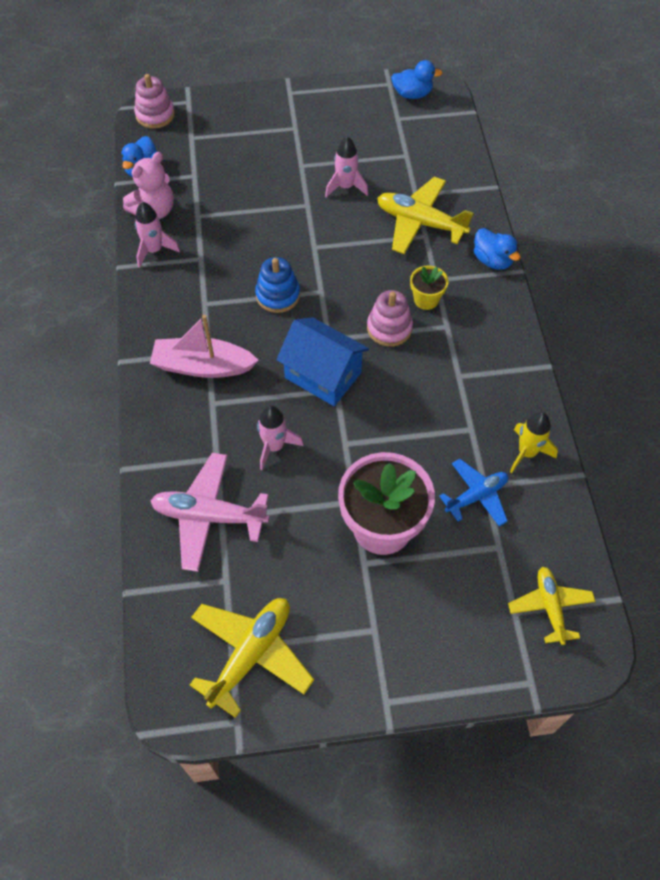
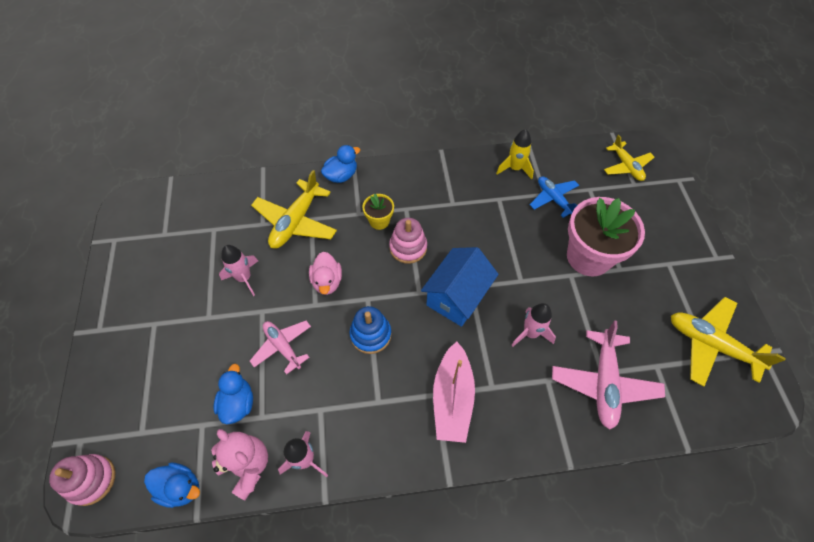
camera: 90 degrees left, 0 degrees up
blue duck [391,60,442,99] -> blue duck moved to [213,364,253,424]
yellow plane [508,567,596,645] -> yellow plane turned 105 degrees counterclockwise [604,135,654,181]
none -> pink plane [250,321,311,375]
none -> pink duck [309,252,342,295]

